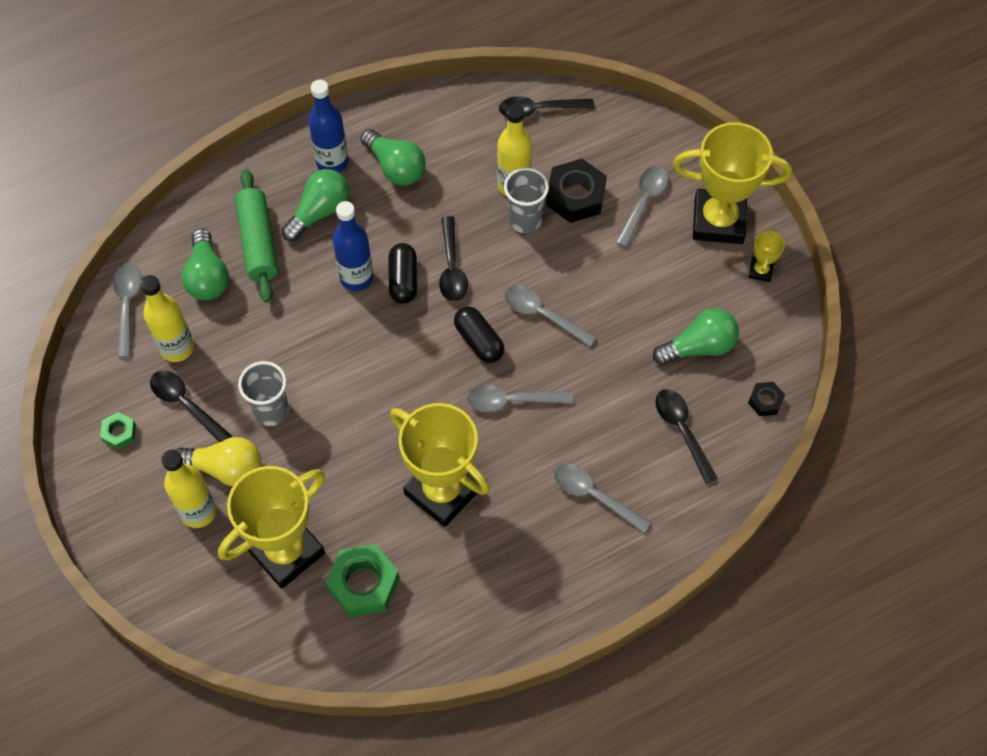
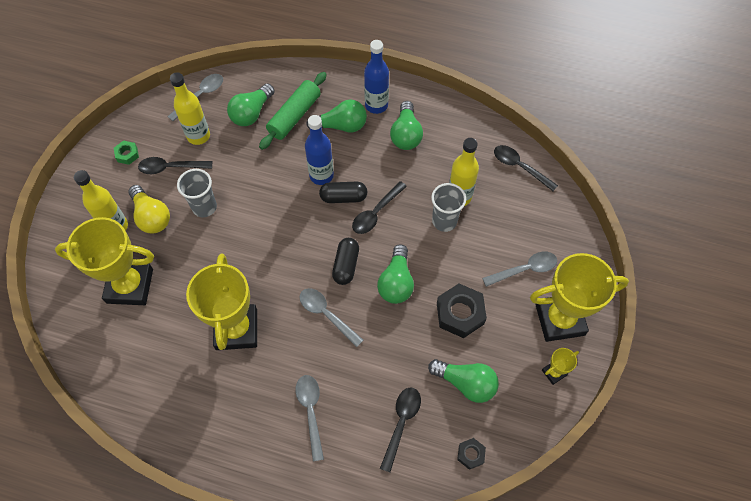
camera: 45 degrees right, 0 degrees up
black spoon [150,370,232,442] -> black spoon turned 90 degrees counterclockwise [138,157,212,174]
green nut [326,544,400,617] -> none
black capsule [388,243,417,304] -> black capsule turned 45 degrees clockwise [319,182,367,203]
grey spoon [505,286,596,347] -> green light bulb [377,245,414,304]
black nut [546,159,607,223] -> black nut moved to [437,284,487,338]
yellow trophy [673,122,792,244] -> yellow trophy turned 60 degrees counterclockwise [530,253,629,342]

